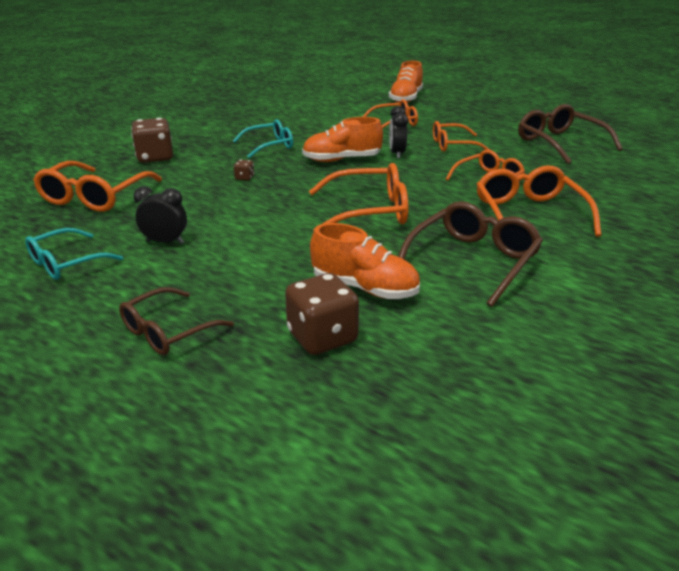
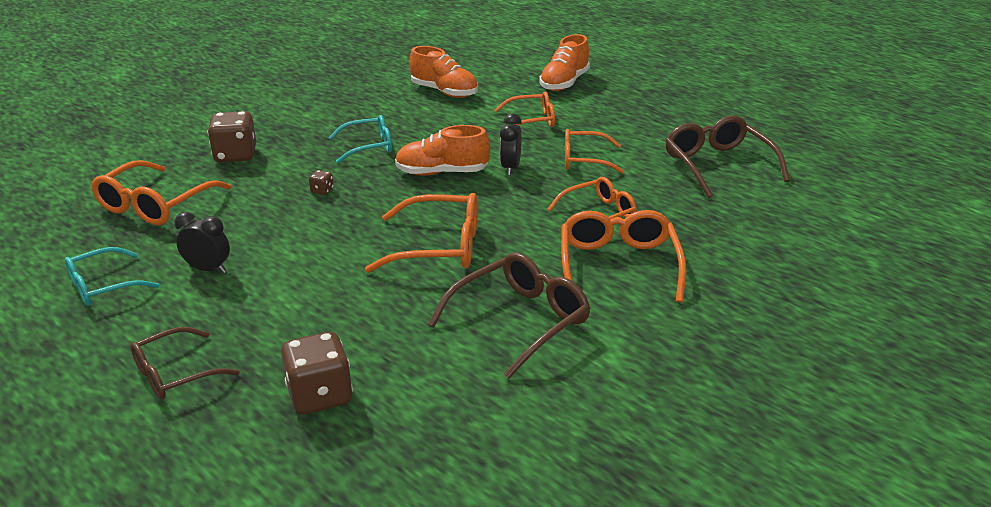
camera: 10 degrees right, 0 degrees up
orange shoe [310,223,420,299] -> orange shoe moved to [409,46,478,98]

